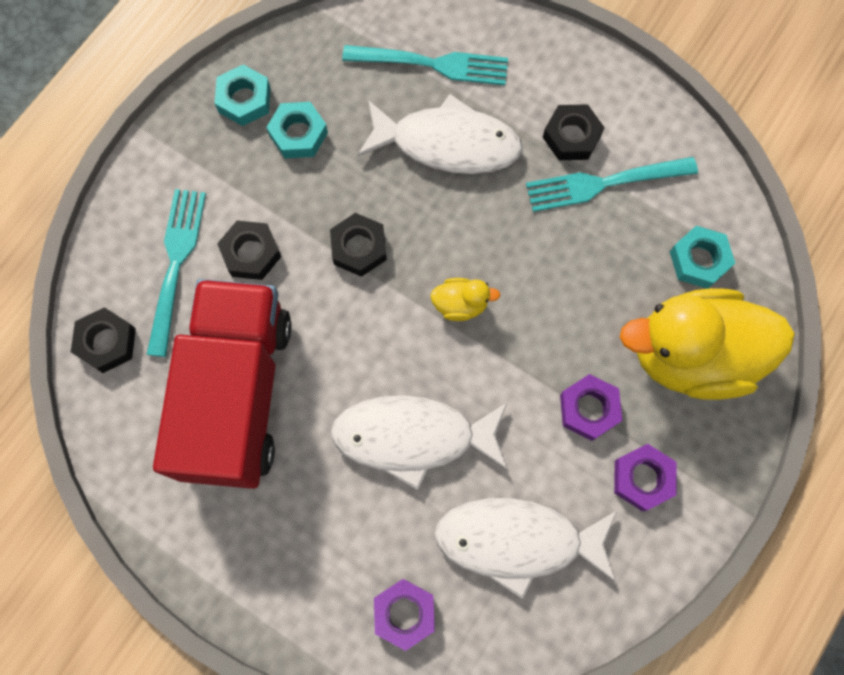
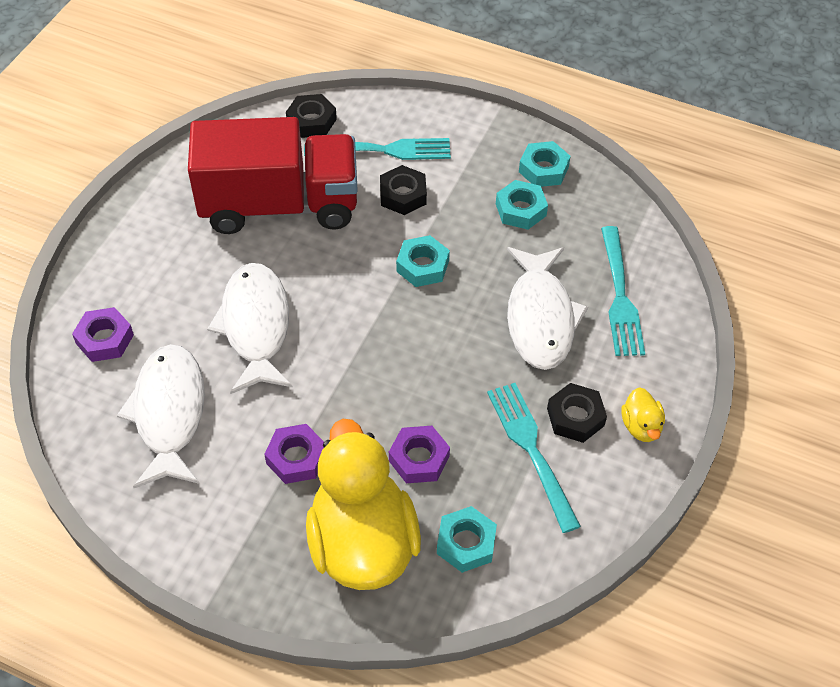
camera: 80 degrees right, 20 degrees down
black nut [330,213,387,277] -> turquoise nut [396,235,450,287]
yellow duck [430,278,500,321] -> yellow duck moved to [621,387,665,442]
purple nut [614,444,677,512] -> purple nut moved to [389,426,450,483]

